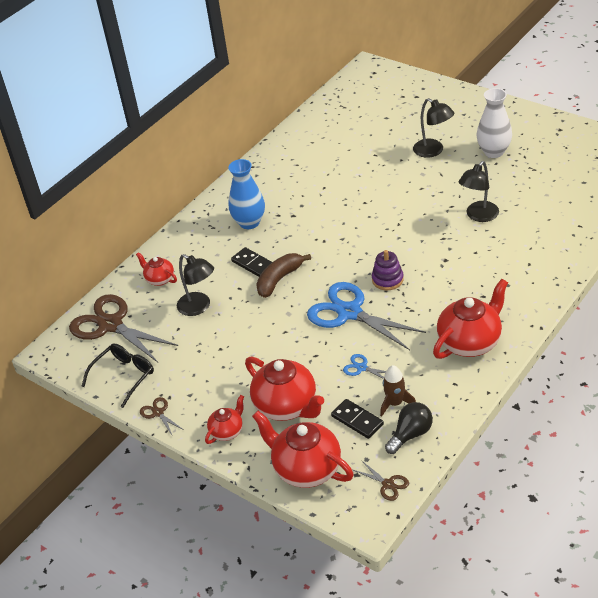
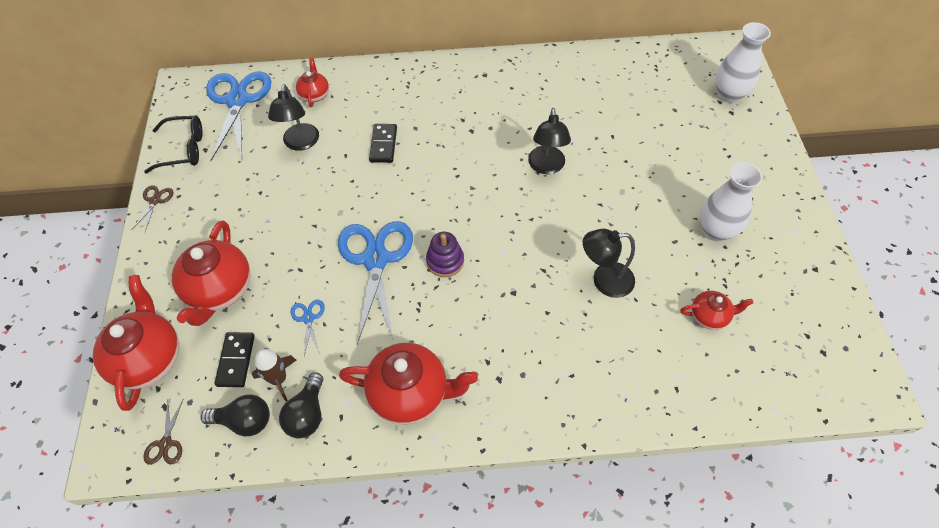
camera: 45 degrees right, 15 degrees up
brown scissors [69,294,178,362] -> blue scissors [206,72,271,161]
red teapot [205,395,244,444] -> red teapot moved to [680,291,754,330]
blue vase [228,159,265,229] -> none
brown banana [256,253,311,298] -> none
black lamp [413,98,454,158] -> black lamp moved to [528,108,571,174]
none -> black light bulb [279,372,323,439]
none -> white vase [715,22,771,103]

